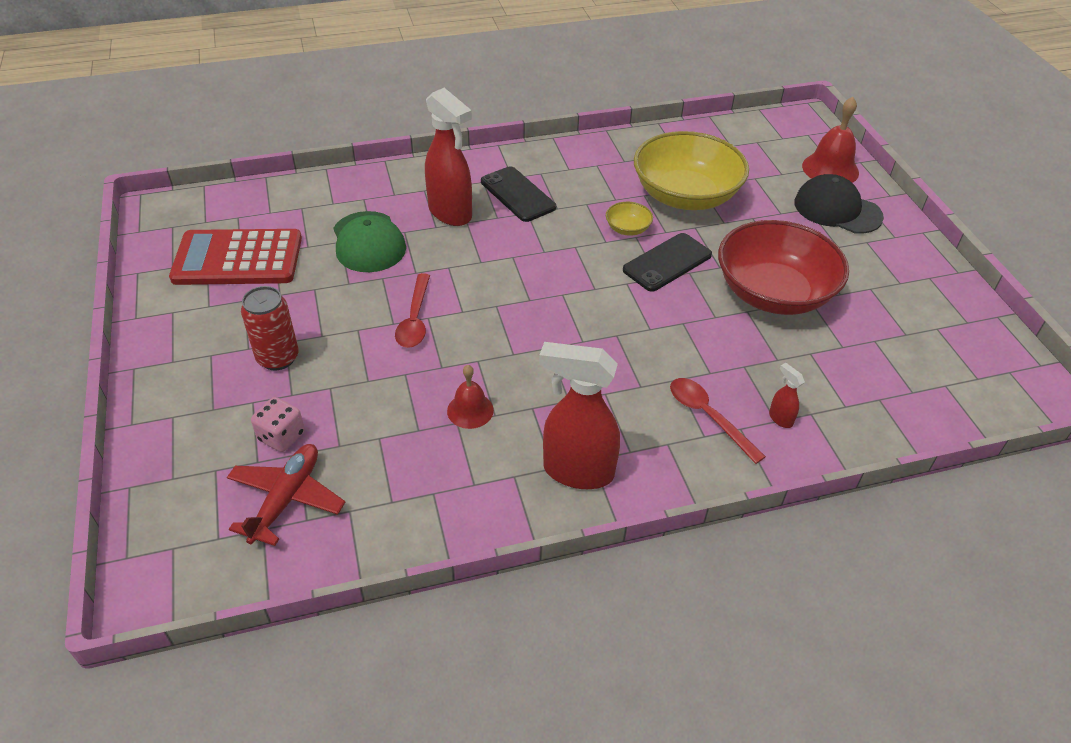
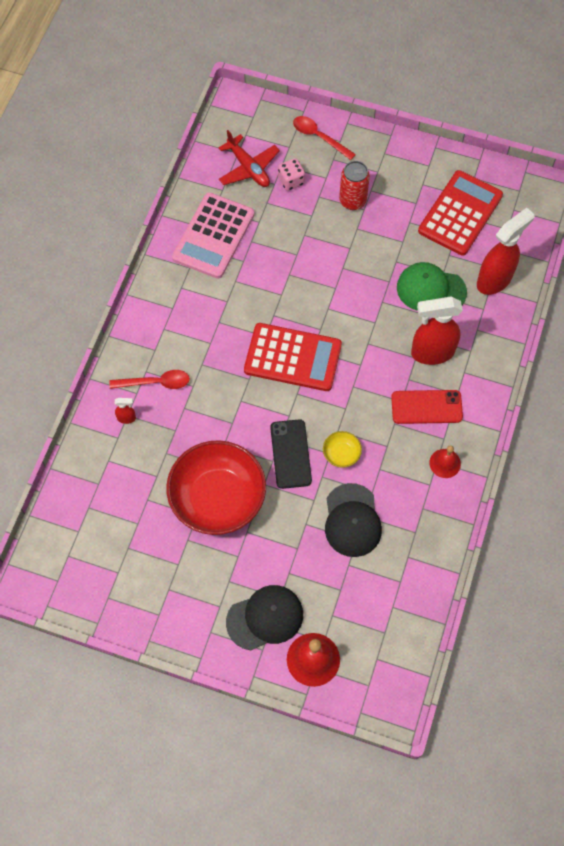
camera: 125 degrees right, 20 degrees up
red spoon [395,273,430,348] -> red spoon moved to [293,116,356,160]
red bell [447,365,494,429] -> red bell moved to [429,445,461,478]
black phone [481,166,556,222] -> red phone [391,390,463,424]
red spray bottle [539,342,620,489] -> red spray bottle moved to [477,208,535,295]
yellow bowl [634,131,749,210] -> black cap [325,483,382,557]
none -> pink calculator [172,192,255,279]
none -> red calculator [244,323,342,391]

